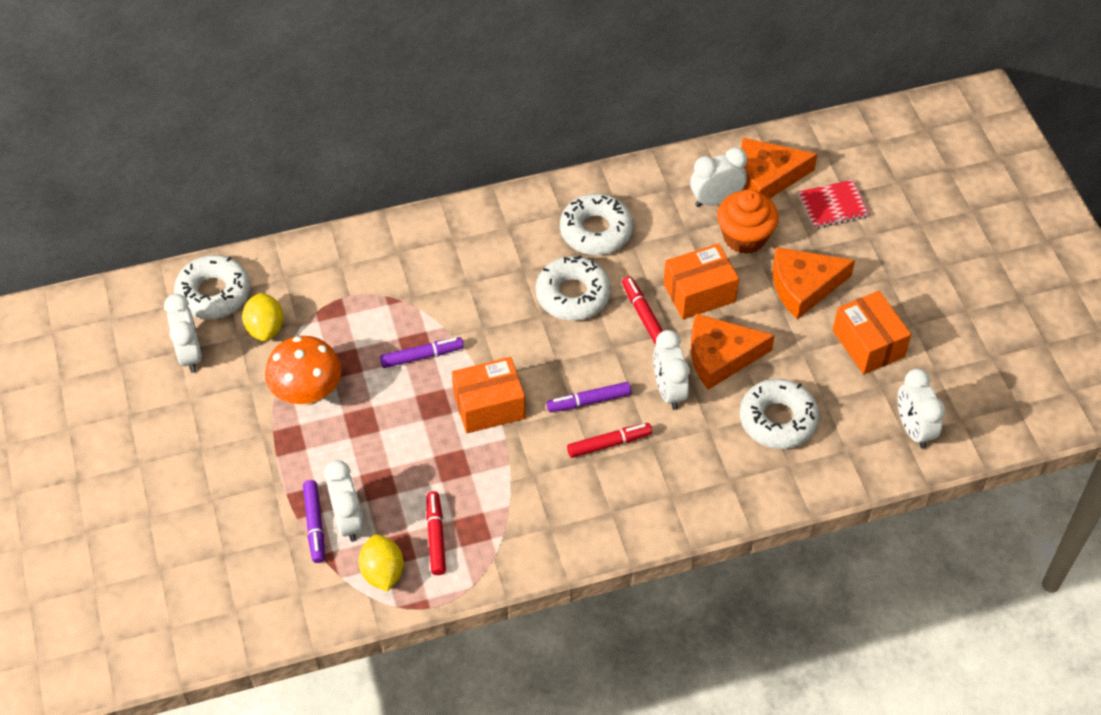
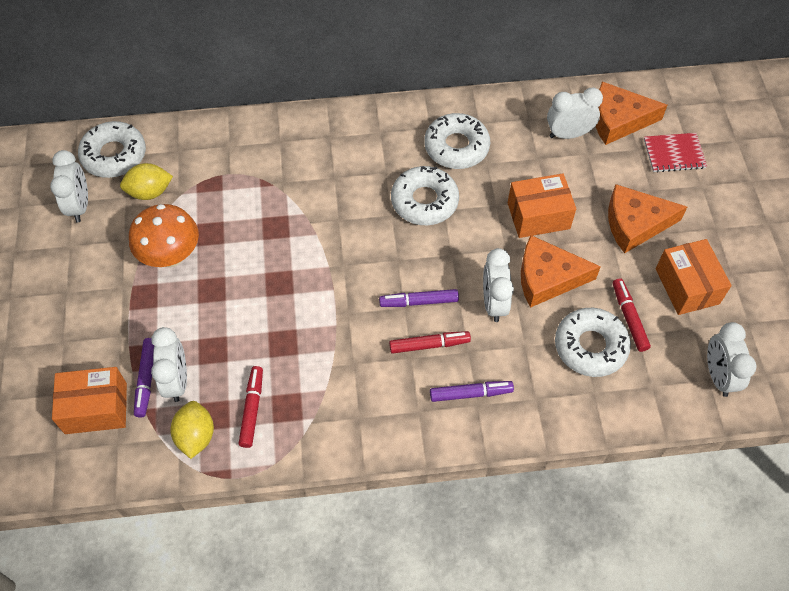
camera: 10 degrees right, 5 degrees up
yellow lemon [242,293,284,341] -> yellow lemon turned 75 degrees clockwise [120,163,173,200]
purple marker [380,337,464,368] -> purple marker moved to [430,381,514,402]
orange box [452,357,525,433] -> orange box moved to [52,367,127,434]
red marker [622,276,663,344] -> red marker moved to [613,278,651,352]
orange cupcake [717,189,779,254] -> none

